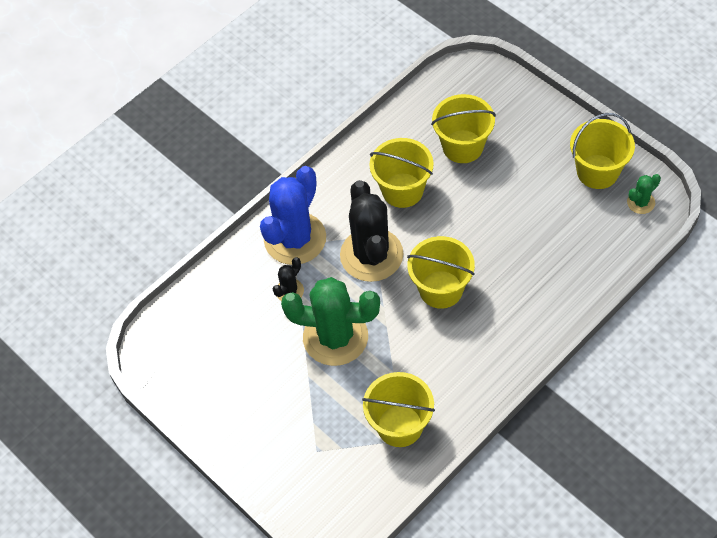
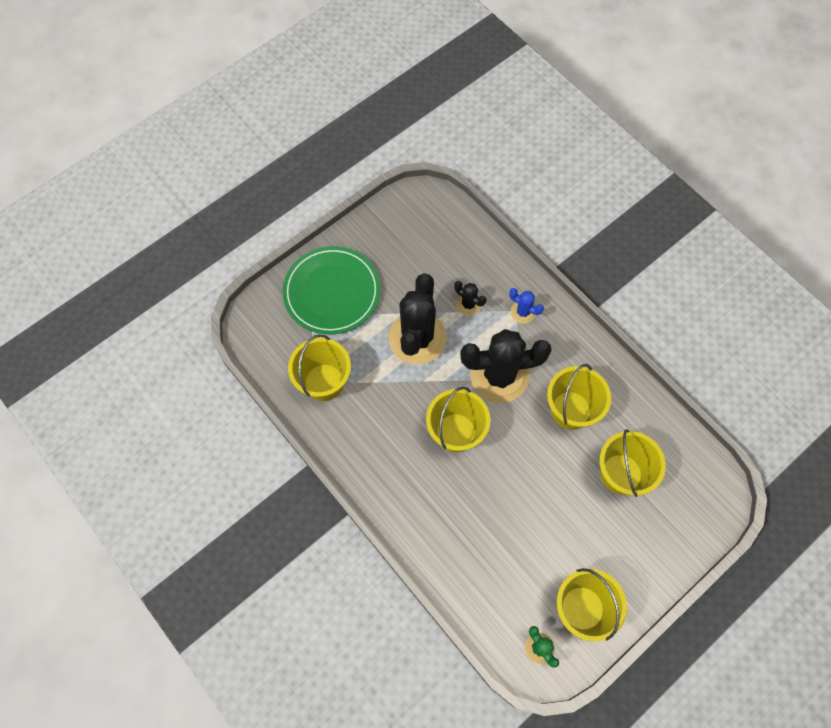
camera: 90 degrees right, 10 degrees up
blue cactus [260,166,326,265] -> blue cactus [509,288,544,323], size x0.44
green cactus [281,277,380,366] -> black cactus [388,273,446,364]
none -> green plate [283,246,380,334]

